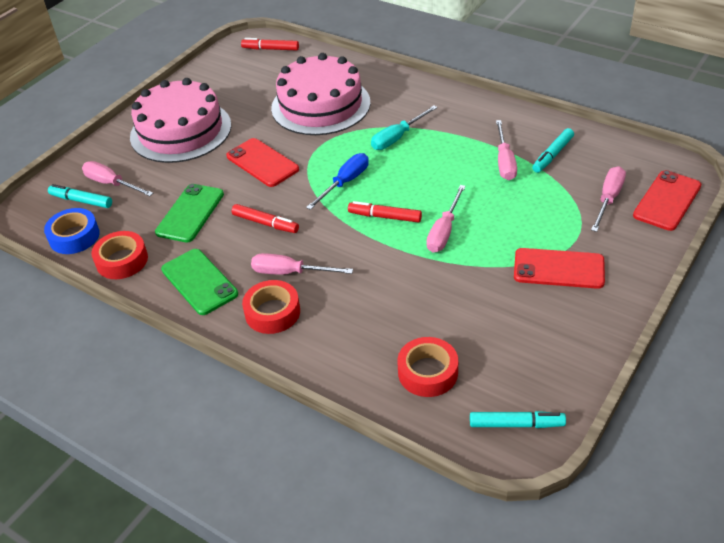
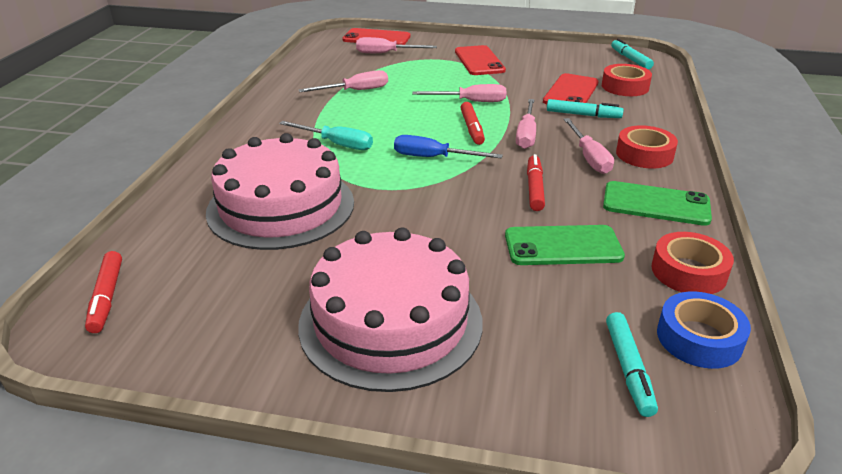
camera: 115 degrees left, 10 degrees down
pink screwdriver [82,161,153,196] -> pink screwdriver moved to [516,99,536,149]
green phone [161,249,238,315] -> green phone turned 75 degrees clockwise [603,181,712,226]
red phone [226,138,299,187] -> red phone moved to [543,73,599,104]
turquoise marker [532,128,574,173] -> turquoise marker moved to [547,99,624,118]

